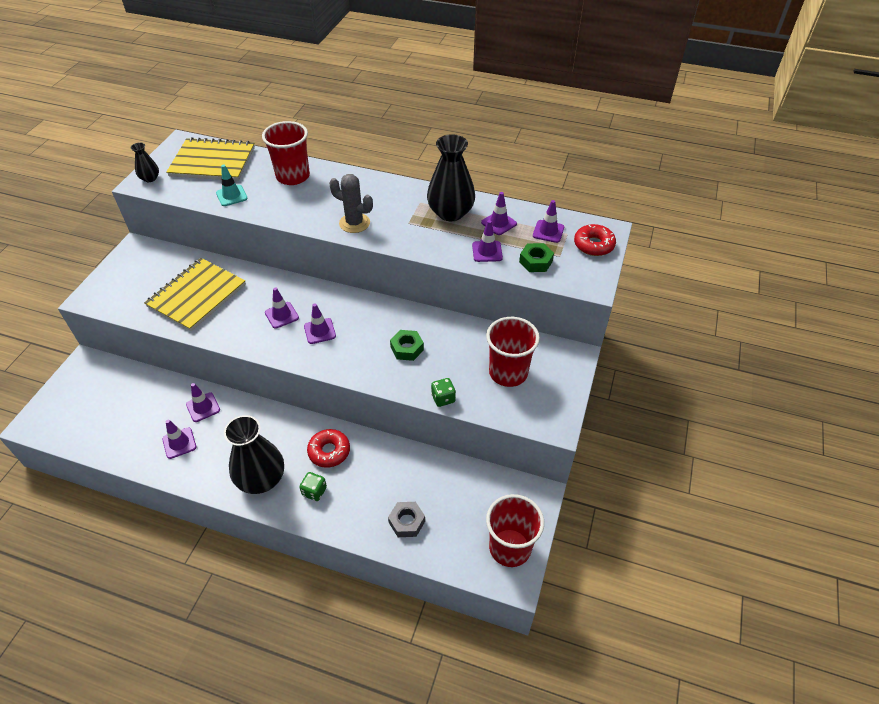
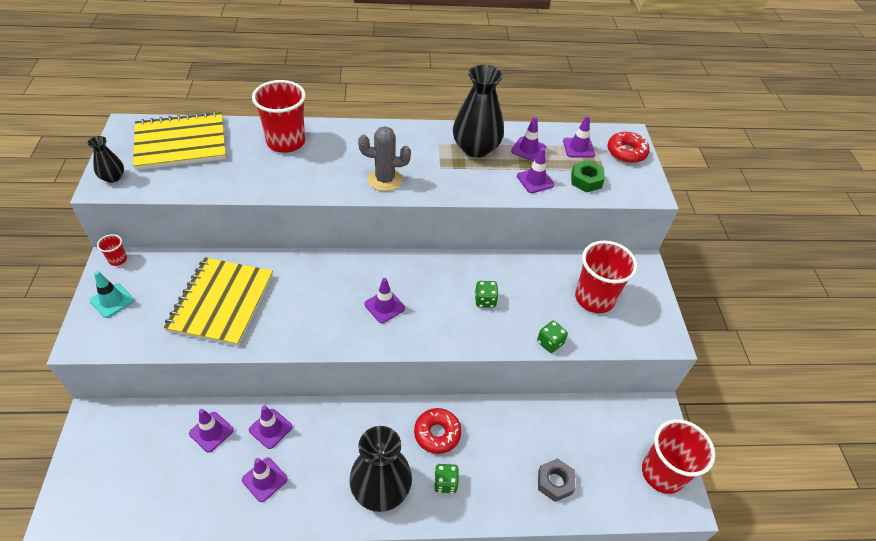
camera: 25 degrees left, 0 degrees up
turquoise traffic cone [216,165,248,206] -> turquoise traffic cone moved to [90,271,134,318]
purple traffic cone [265,287,299,329] -> purple traffic cone moved to [189,409,234,452]
green nut [390,330,424,361] -> green dice [475,281,499,308]
none -> red cup [97,234,127,266]

